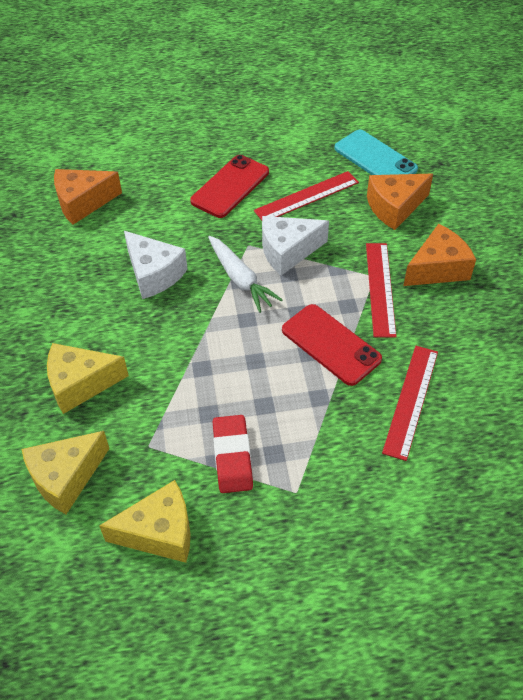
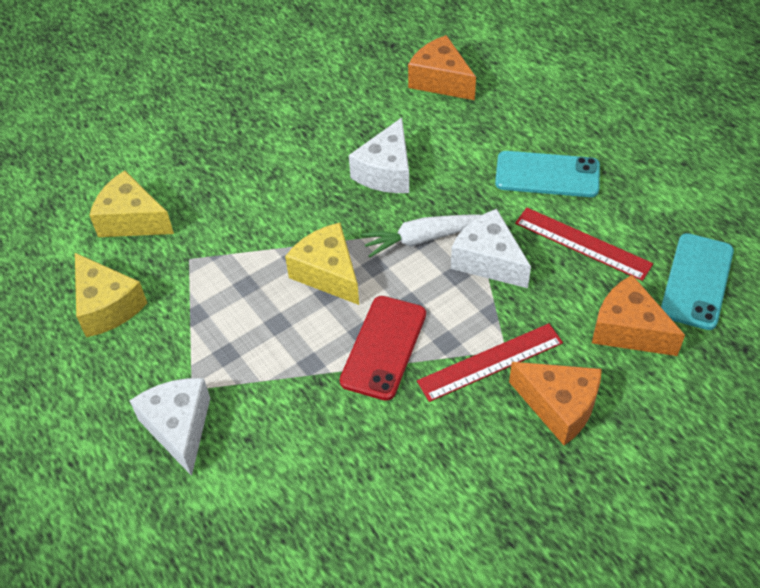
camera: 65 degrees right, 0 degrees up
yellow cheese [47,343,129,414] -> yellow cheese moved to [285,223,359,305]
red phone [190,155,269,218] -> turquoise phone [495,151,600,197]
white carrot [208,236,283,313] -> white carrot turned 45 degrees clockwise [361,214,481,258]
red eraser [213,415,253,493] -> none
red ruler [382,346,438,461] -> none
none -> white cheese [130,378,210,476]

